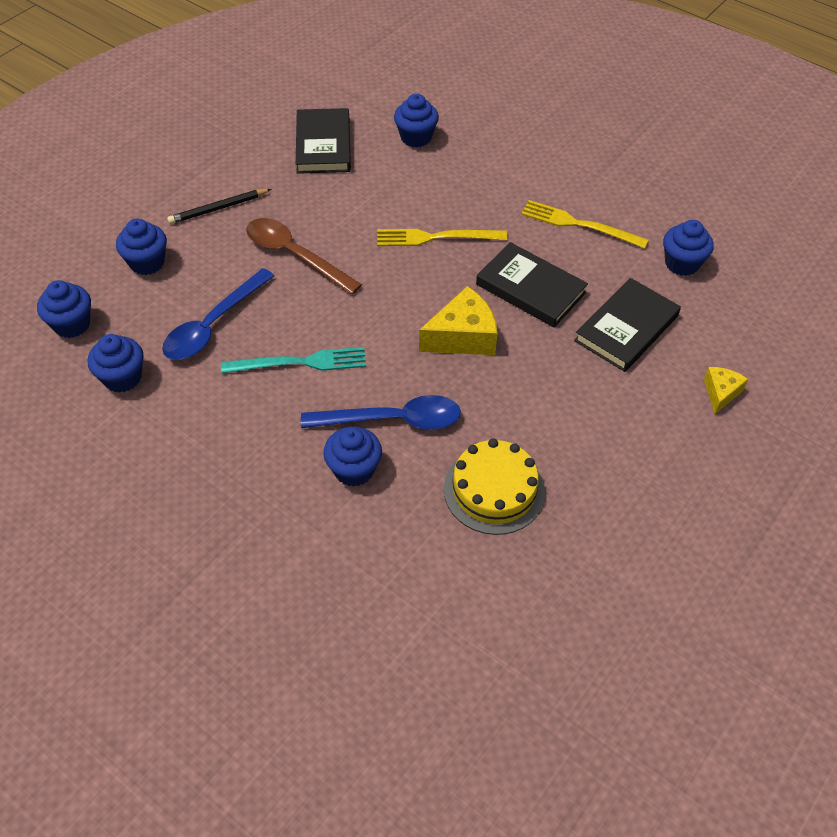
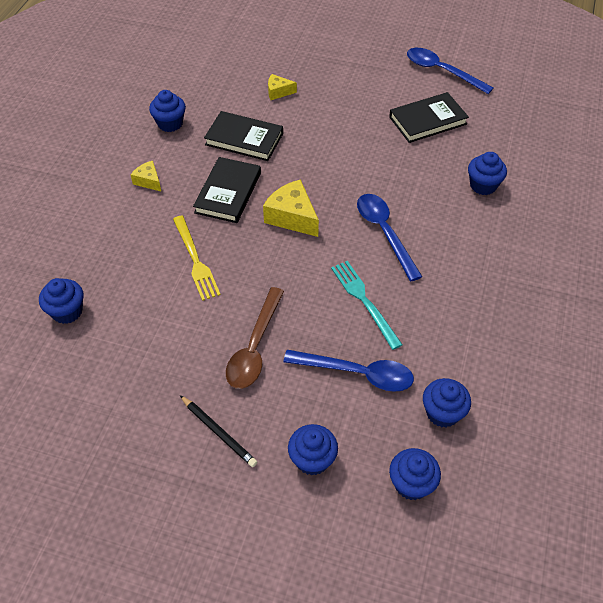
camera: 110 degrees left, 0 degrees up
black book [296,108,351,174] -> black book moved to [389,92,469,143]
blue cupcake [323,427,382,487] -> blue cupcake moved to [468,152,507,195]
yellow cake [444,438,545,535] -> none
yellow fork [521,200,649,249] -> yellow cheese [131,161,161,191]
none -> blue spoon [407,48,494,94]

